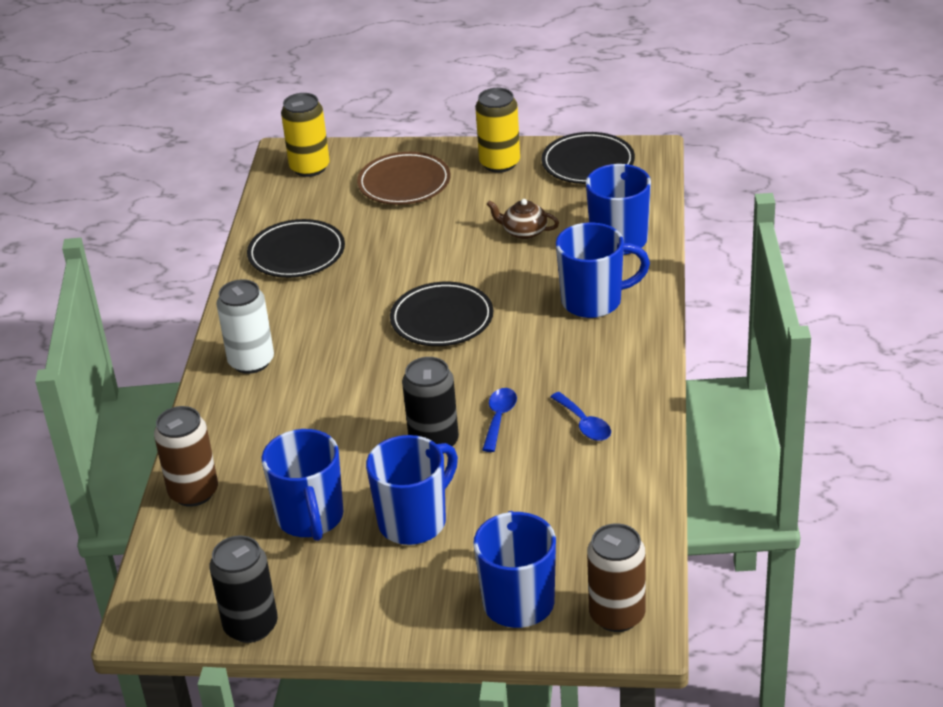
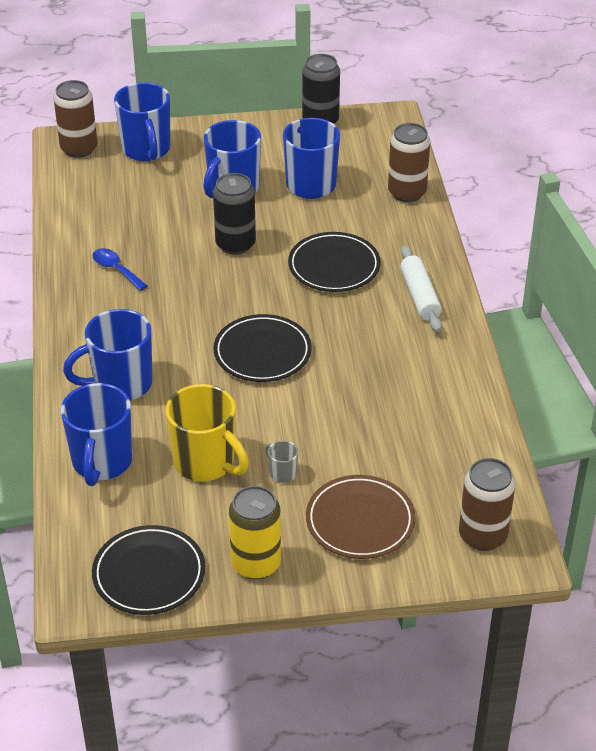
camera: 165 degrees right, 5 degrees up
white can [216,279,274,374] -> white rolling pin [400,245,442,332]
black plate [247,219,345,278] -> black plate moved to [288,232,381,292]
yellow can [281,93,330,177] -> brown can [459,458,515,551]
blue spoon [482,388,517,452] -> none
brown teapot [486,199,559,239] -> yellow mug [166,384,249,481]
none -> grey mug [265,440,298,483]

